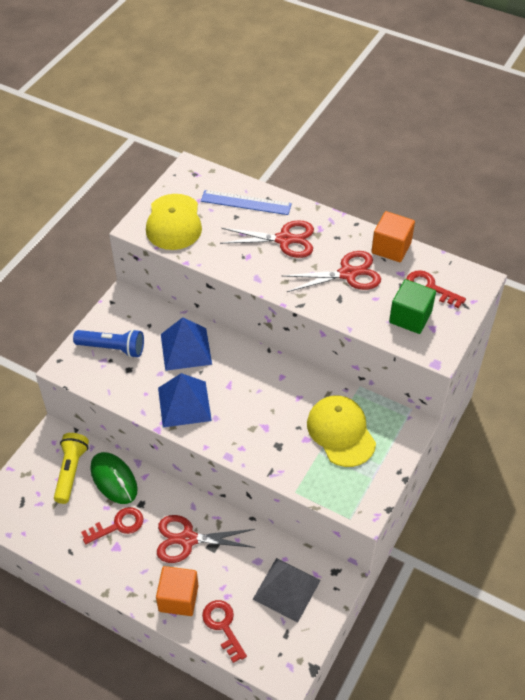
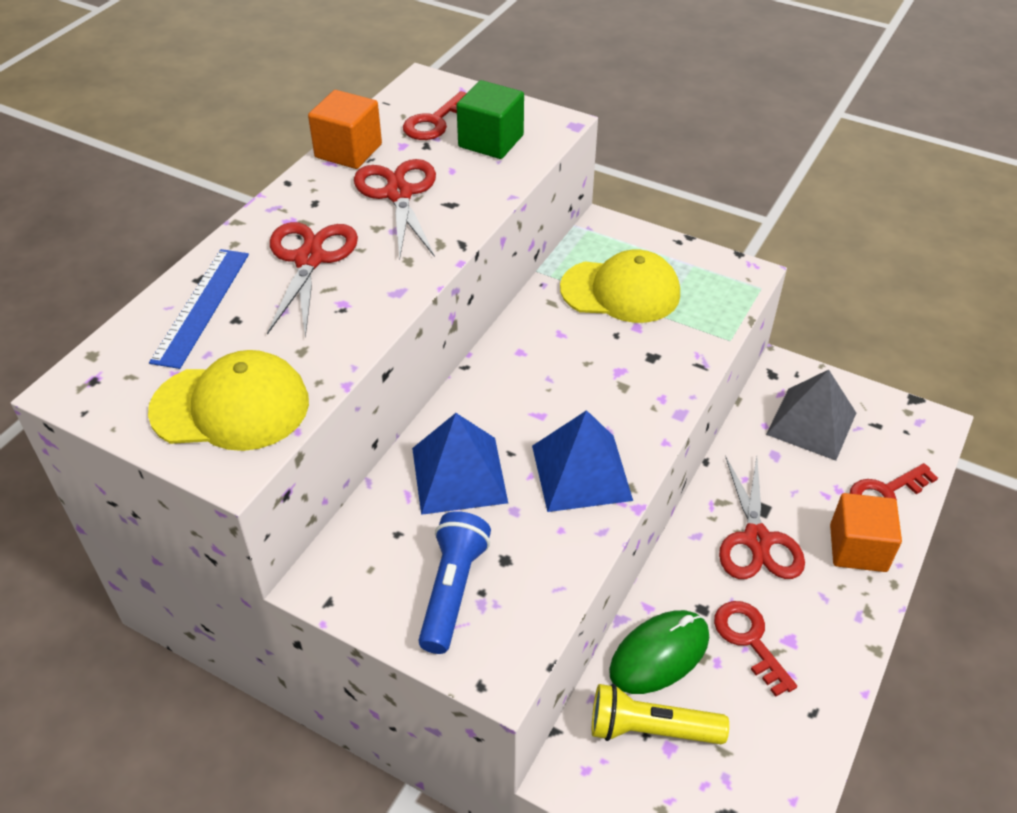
camera: 90 degrees left, 5 degrees down
yellow cap [307,396,376,467] -> yellow cap turned 150 degrees counterclockwise [560,250,680,323]

